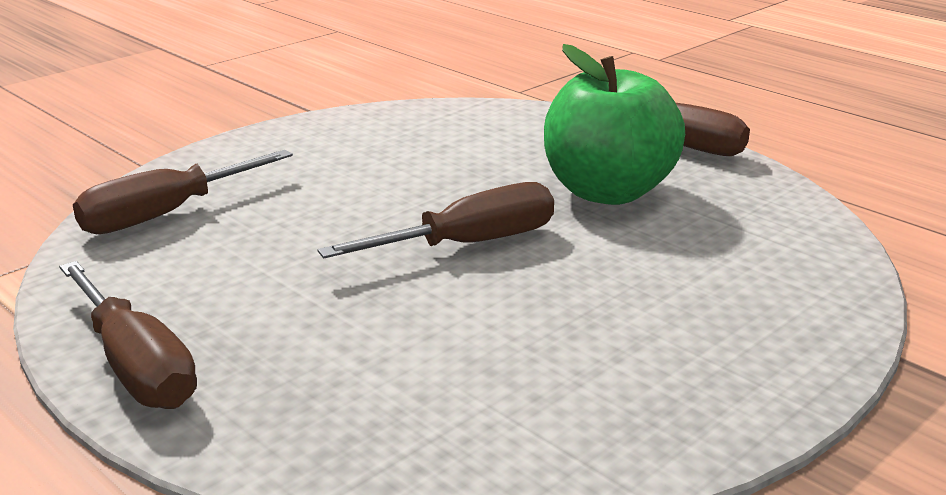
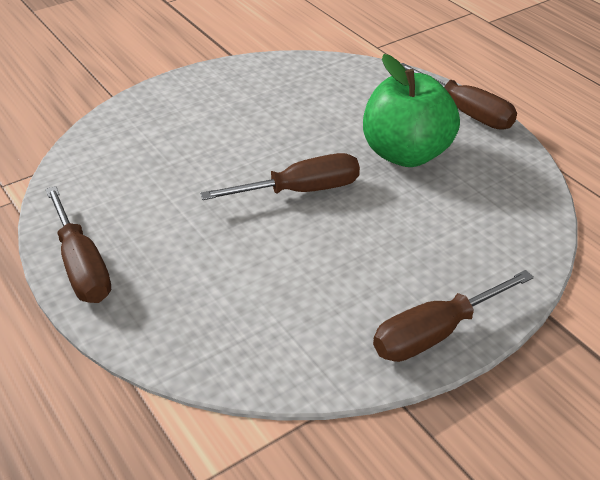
camera: 10 degrees right, 15 degrees up
brown screwdriver [73,150,293,234] -> brown screwdriver moved to [373,270,534,362]

